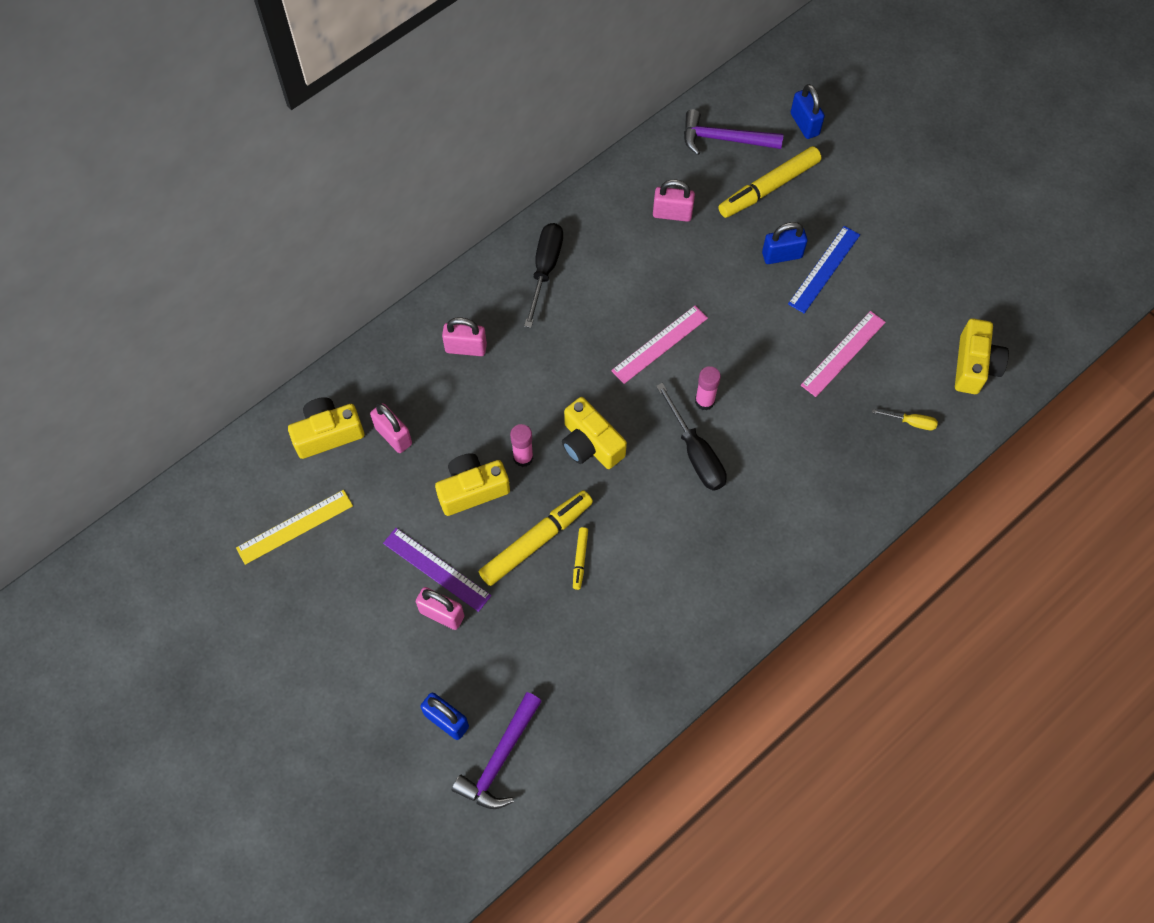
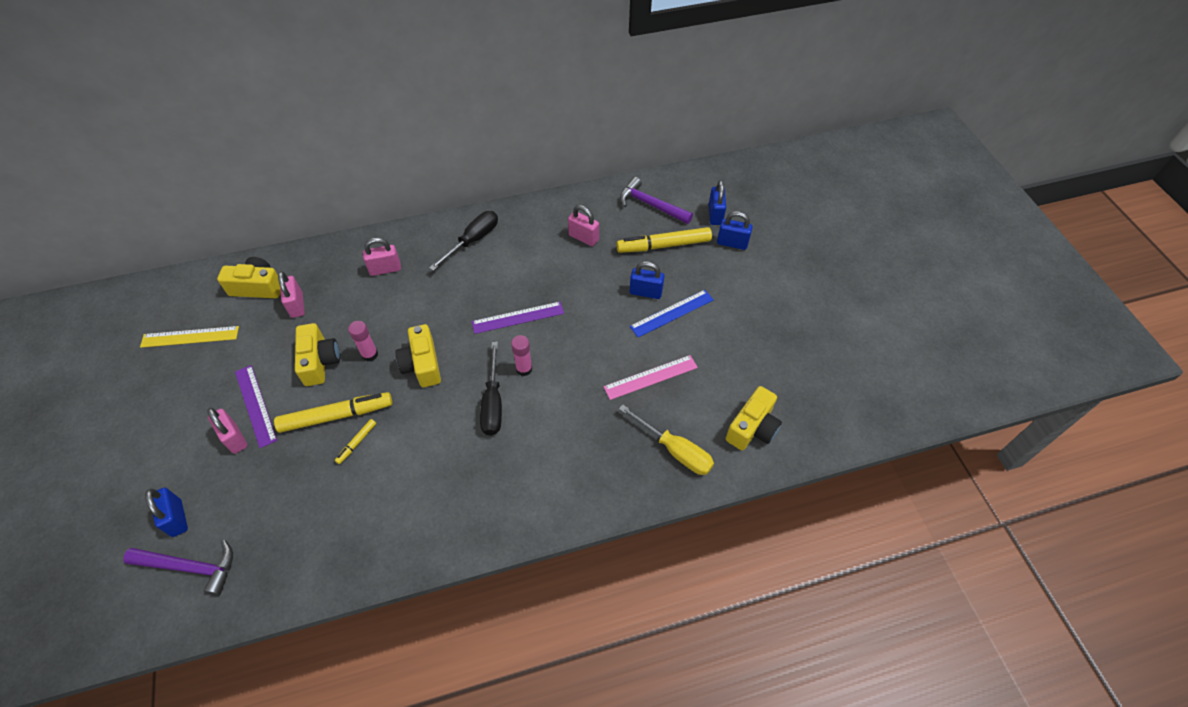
camera: 25 degrees right, 10 degrees down
yellow camera [435,453,510,516] -> yellow camera turned 75 degrees clockwise [295,323,340,386]
pink padlock [442,318,487,356] -> pink padlock turned 45 degrees counterclockwise [363,238,401,276]
purple hammer [452,692,542,809] -> purple hammer turned 135 degrees counterclockwise [123,540,233,596]
pink ruler [611,306,708,384] -> purple ruler [472,302,564,334]
yellow screwdriver [872,409,938,430] -> yellow screwdriver [619,405,714,475], size x1.91
none -> blue padlock [717,211,753,250]

